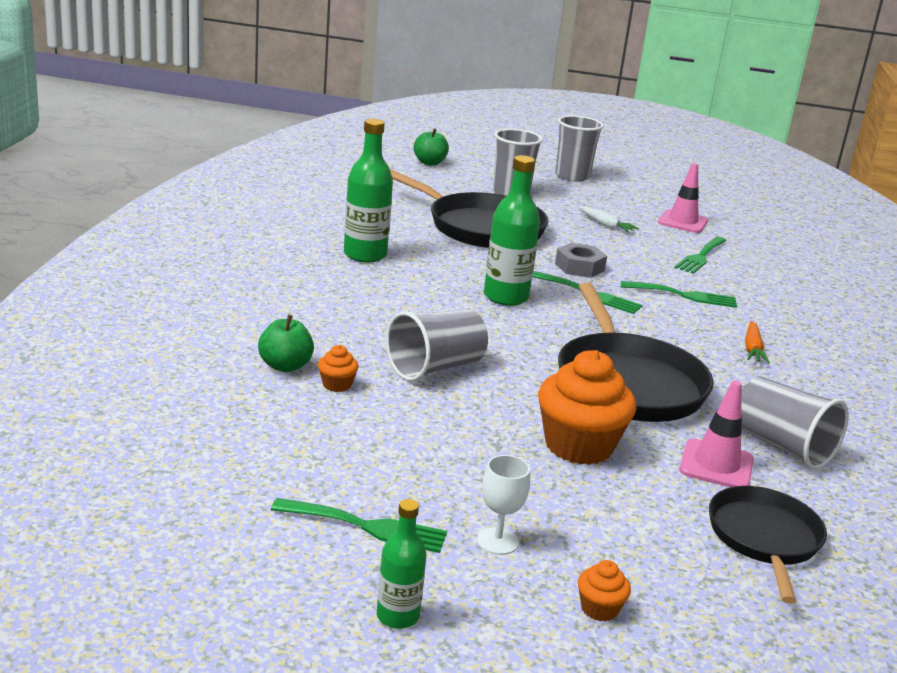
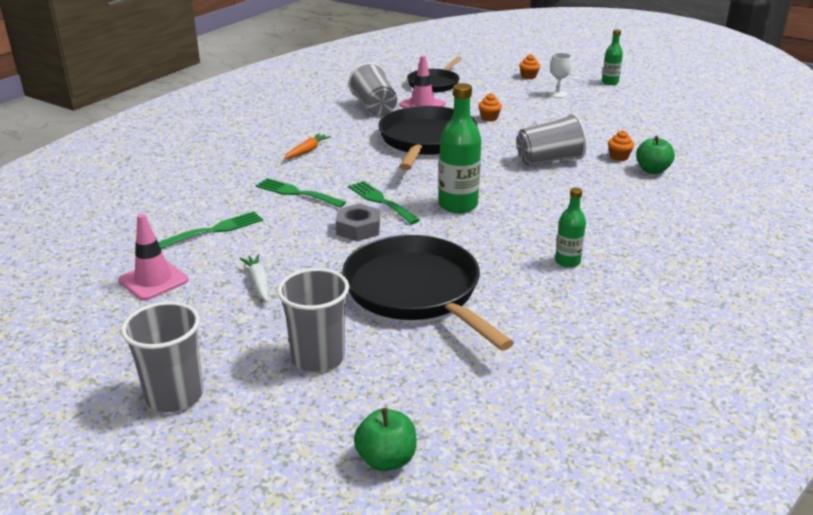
camera: 155 degrees left, 5 degrees up
green fork [271,498,447,553] -> none
green bottle [344,119,393,263] -> green bottle [555,188,586,268], size x0.58
orange cupcake [538,350,636,465] -> orange cupcake [478,93,502,121], size x0.44

